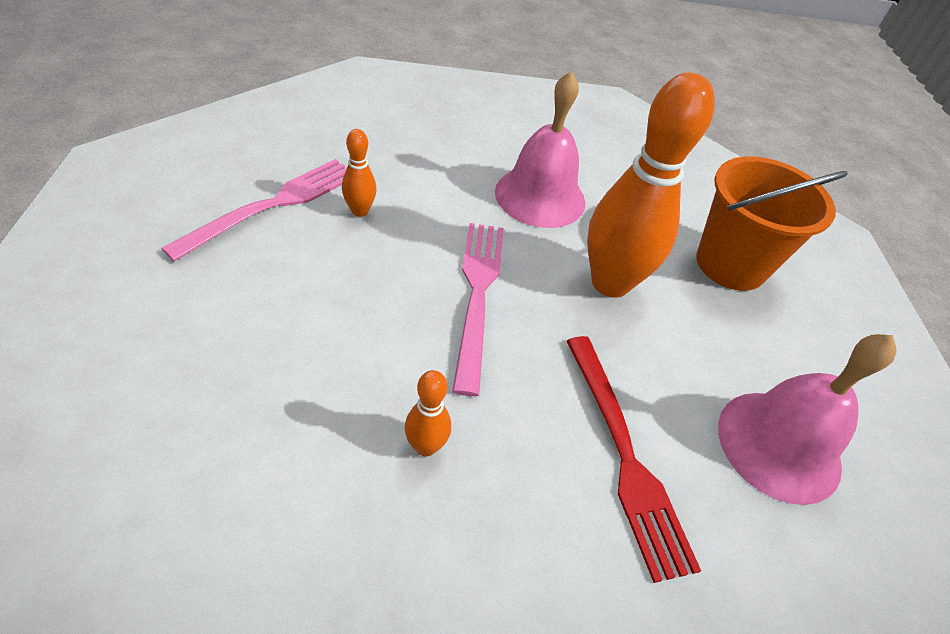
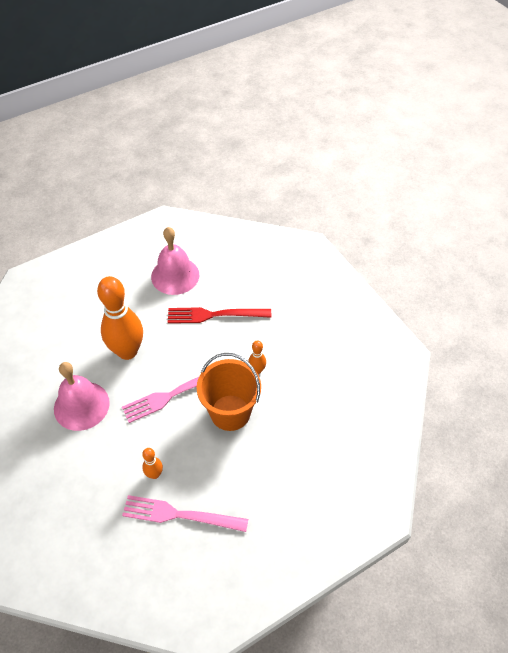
camera: 115 degrees left, 5 degrees up
red fork [567,336,701,583] -> red fork turned 135 degrees counterclockwise [168,307,271,323]
orange bucket [696,156,848,291] -> orange bucket moved to [197,353,261,431]

